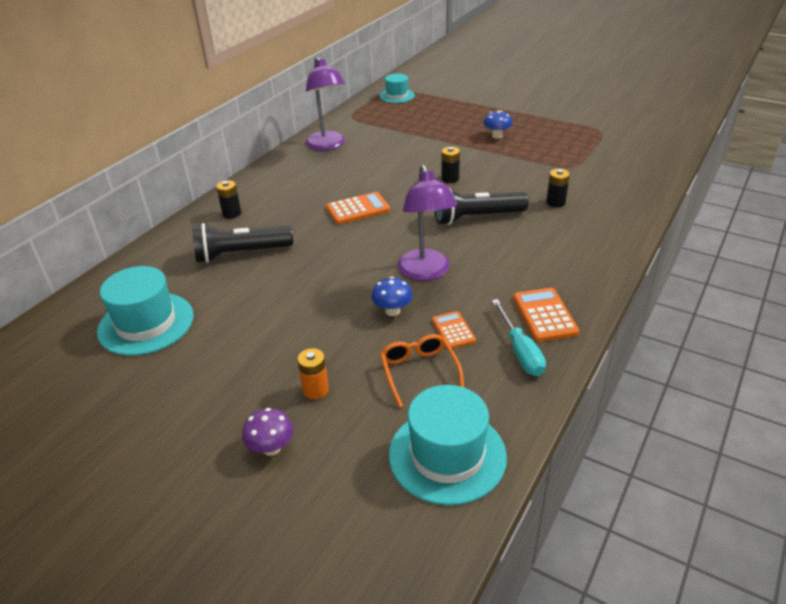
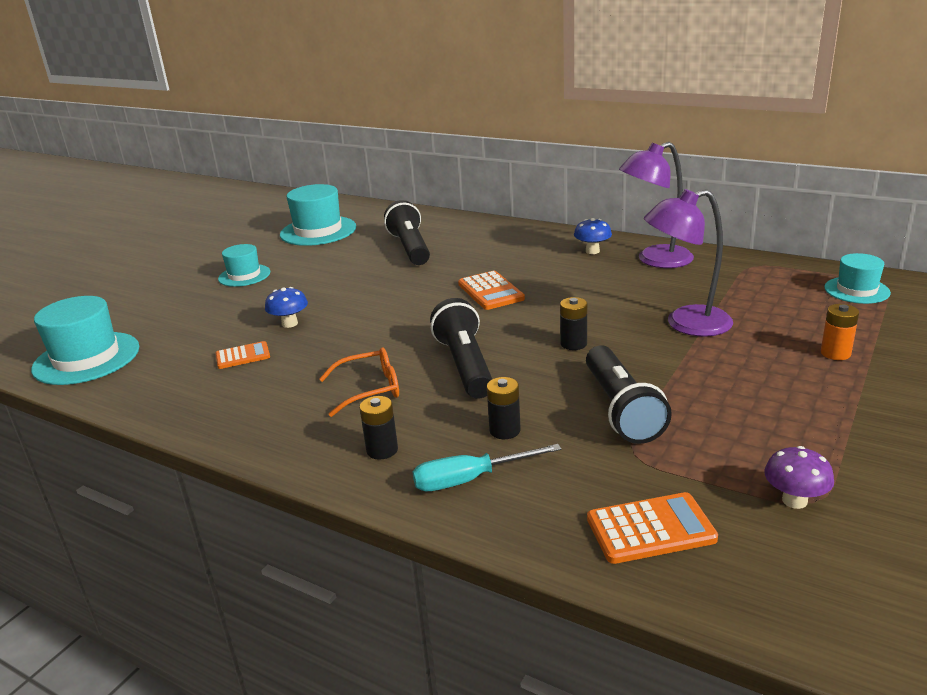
camera: 90 degrees right, 10 degrees down
black battery [216,180,241,219] -> black battery moved to [360,396,398,460]
purple mushroom [242,408,293,456] -> purple mushroom moved to [764,446,834,509]
orange battery [297,348,329,399] -> orange battery moved to [821,304,859,360]
orange glasses [380,334,464,408] -> orange glasses moved to [319,348,399,417]
purple lamp [398,164,457,281] -> purple lamp moved to [644,189,733,337]
blue mushroom [483,111,512,139] -> blue mushroom moved to [574,218,612,254]
turquoise screwdriver [492,299,546,376] -> turquoise screwdriver moved to [412,444,561,491]
orange calculator [513,288,579,342] -> orange calculator moved to [587,492,718,564]
none -> turquoise hat [218,244,270,287]
none -> black flashlight [586,345,672,444]

